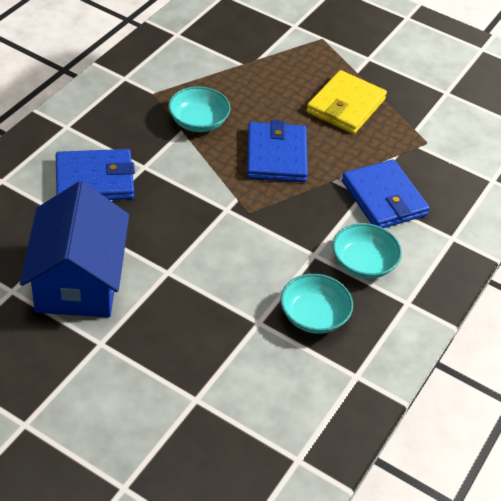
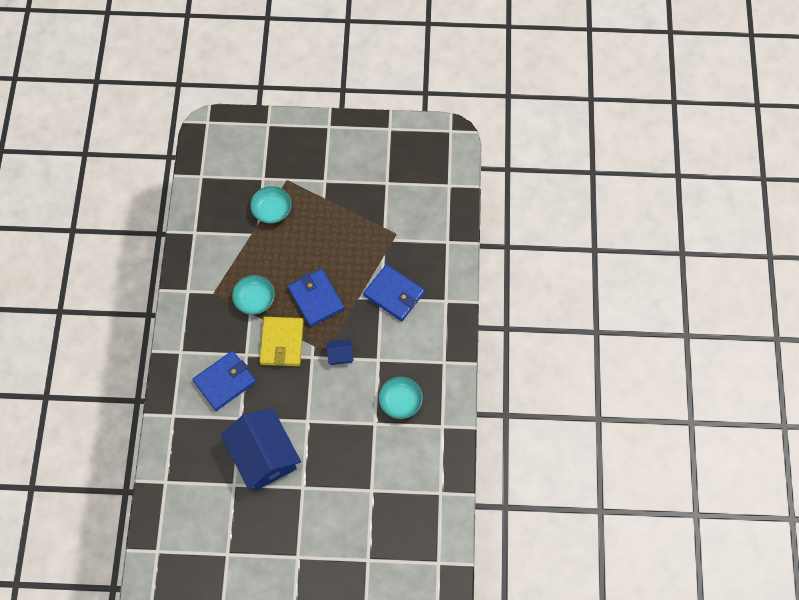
camera: 25 degrees left, 20 degrees up
yellow wallet [306,70,387,134] -> yellow wallet moved to [259,317,304,366]
turquoise bowl [332,223,402,279] -> turquoise bowl moved to [250,186,292,223]
none -> blue house [326,339,354,365]

